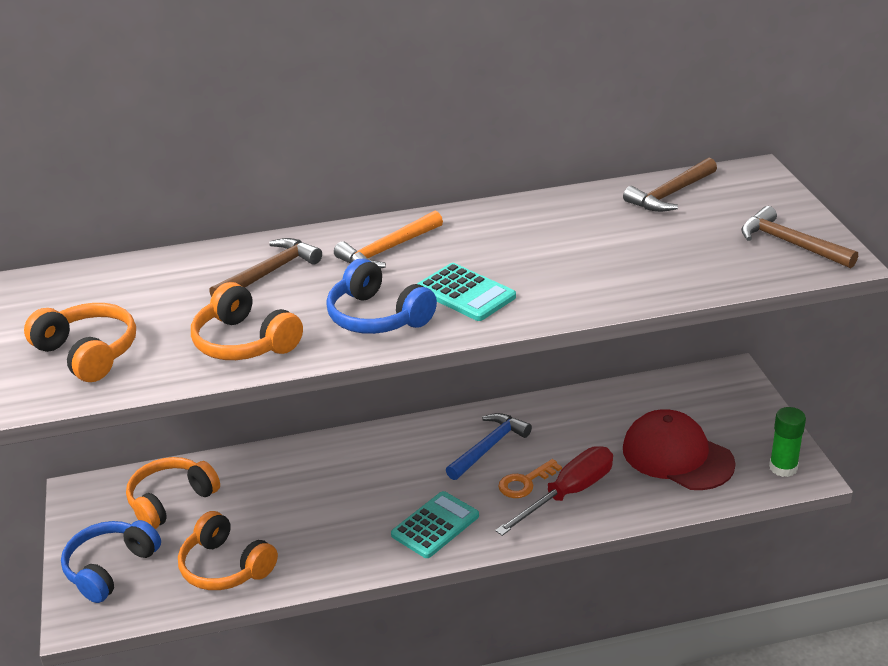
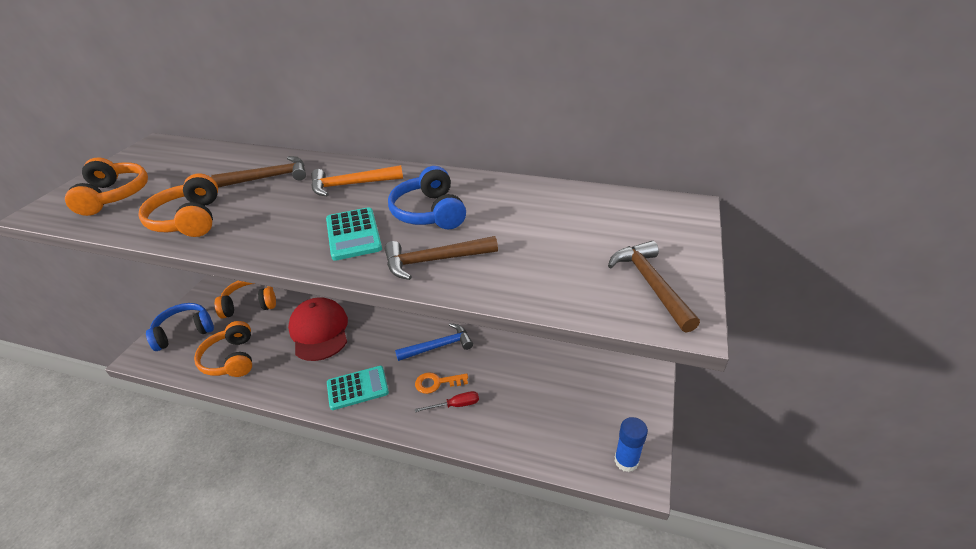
camera: 30 degrees right, 5 degrees up
blue headphones [326,258,437,334] -> blue headphones moved to [388,166,466,229]
red screwdriver [495,446,613,536] -> red screwdriver [415,391,479,412], size x0.53
brown hammer [623,158,717,212] -> brown hammer moved to [385,236,498,280]
red cap [623,409,736,490] -> red cap moved to [288,297,348,361]
green glue stick [769,407,806,477] -> blue glue stick [614,417,648,472]

